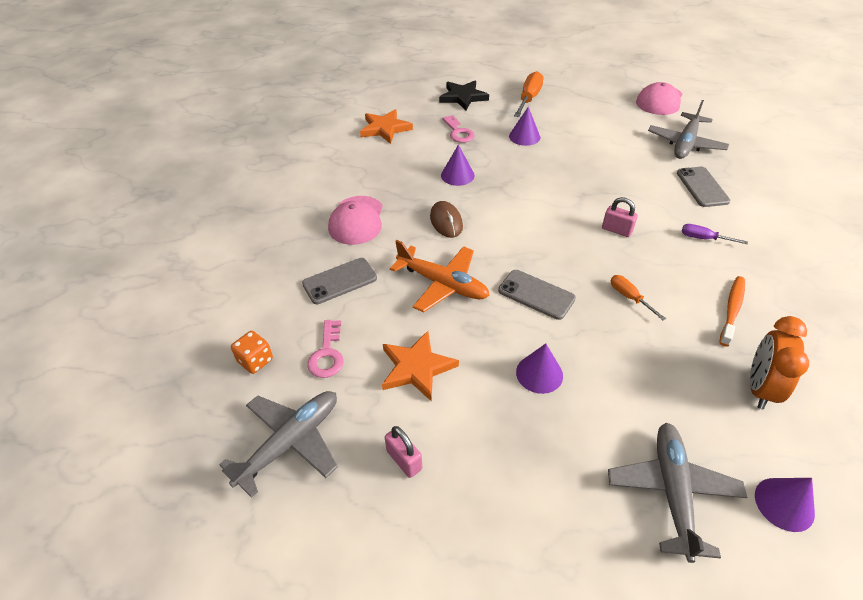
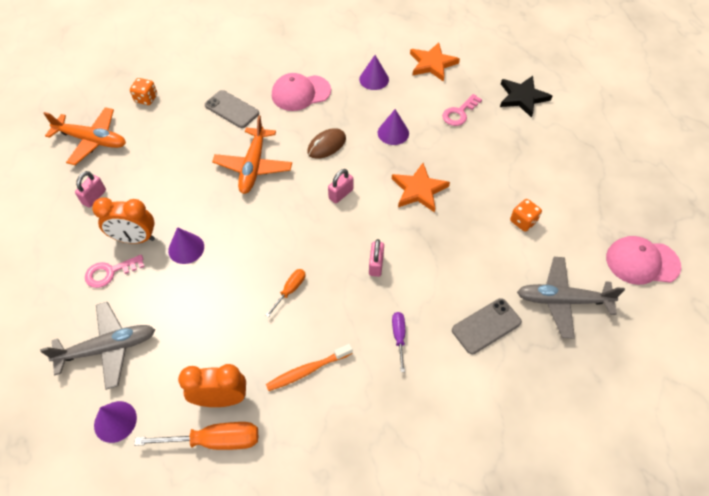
camera: 65 degrees right, 10 degrees up
grey plane [219,391,338,498] -> orange plane [43,107,126,165]
pink key [307,320,344,378] -> pink key moved to [85,255,145,288]
orange star [382,331,459,402] -> orange star moved to [392,163,450,212]
grey phone [498,270,576,320] -> none
purple cone [509,107,540,146] -> purple cone moved to [359,55,389,90]
orange screwdriver [514,71,544,117] -> orange screwdriver moved to [134,422,258,450]
orange toothbrush [719,276,745,347] -> orange toothbrush turned 150 degrees clockwise [266,344,353,391]
none -> orange clock [92,197,155,244]
none -> pink padlock [328,169,353,204]
none -> orange dice [510,199,542,232]

